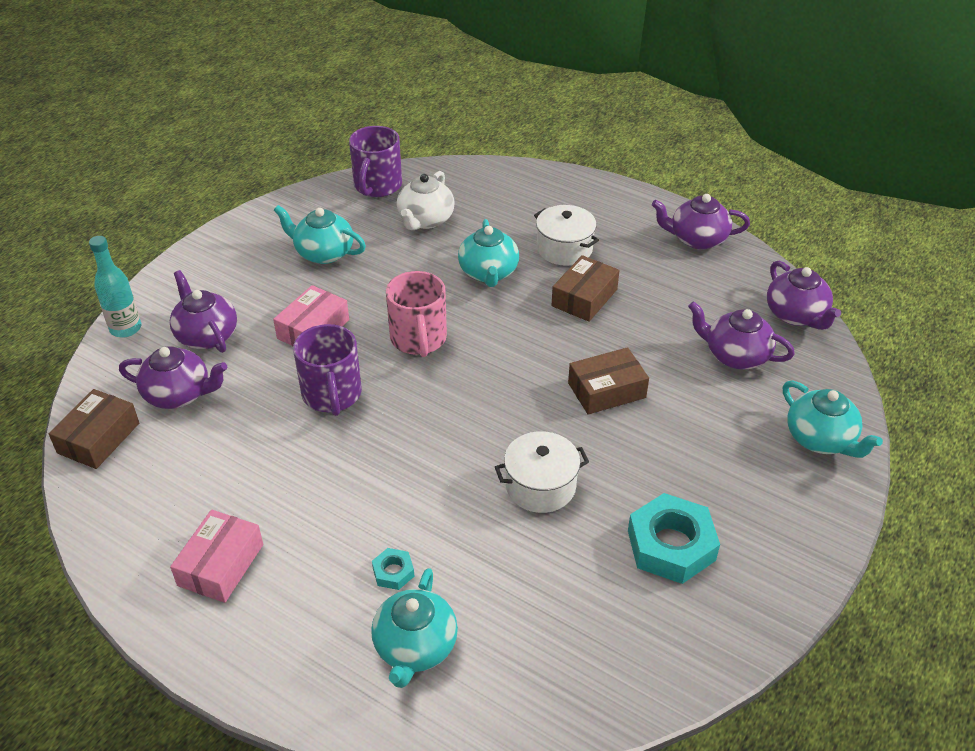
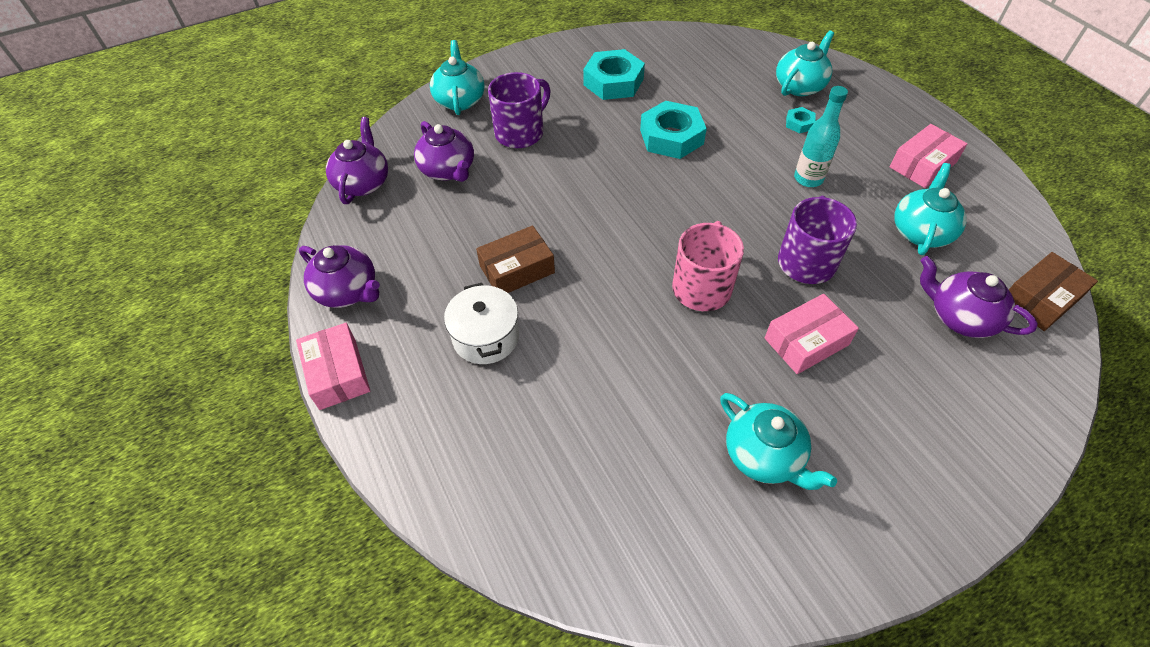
camera: 150 degrees left, 10 degrees up
turquoise bottle [89,236,141,337] -> turquoise bottle moved to [794,86,848,187]
purple teapot [170,270,237,353] -> none
purple mug [349,126,402,197] -> purple mug moved to [488,72,551,148]
white teapot [397,171,455,230] -> none
turquoise teapot [458,219,519,287] -> turquoise teapot moved to [894,163,967,255]
white pot [495,431,589,513] -> turquoise nut [640,101,707,159]
brown box [568,347,649,415] -> none
none -> pink box [296,323,370,410]

